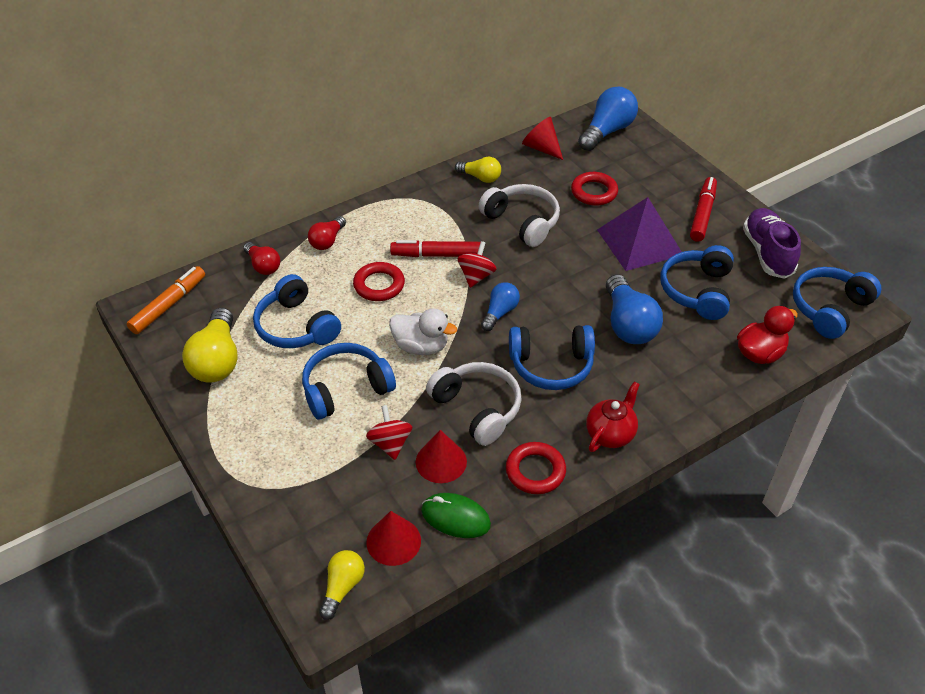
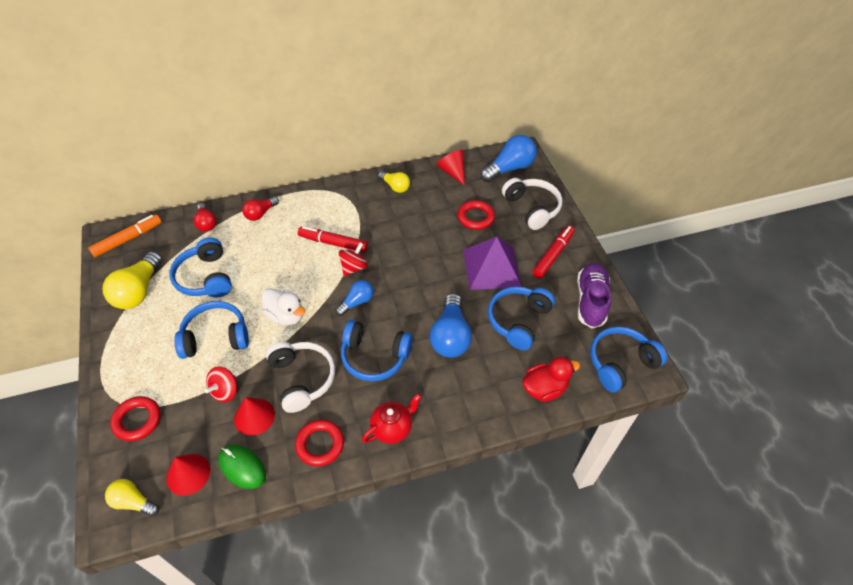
camera: 15 degrees right, 5 degrees up
yellow light bulb [319,550,365,620] -> yellow light bulb turned 105 degrees counterclockwise [105,479,159,517]
red ring [353,262,405,301] -> red ring moved to [110,396,161,441]
red spinning top [366,405,412,460] -> red spinning top turned 150 degrees counterclockwise [205,367,237,402]
white headphones [479,184,560,247] -> white headphones moved to [502,178,562,230]

